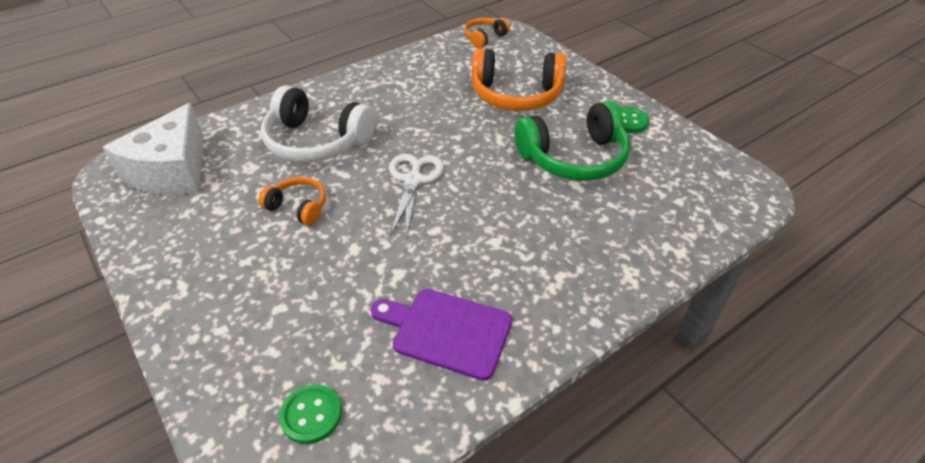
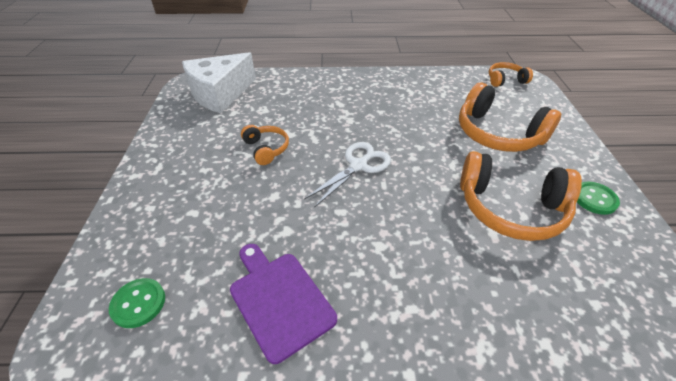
camera: 35 degrees right, 0 degrees up
white headphones [261,85,376,163] -> none
green headphones [515,101,631,181] -> orange headphones [460,151,582,241]

